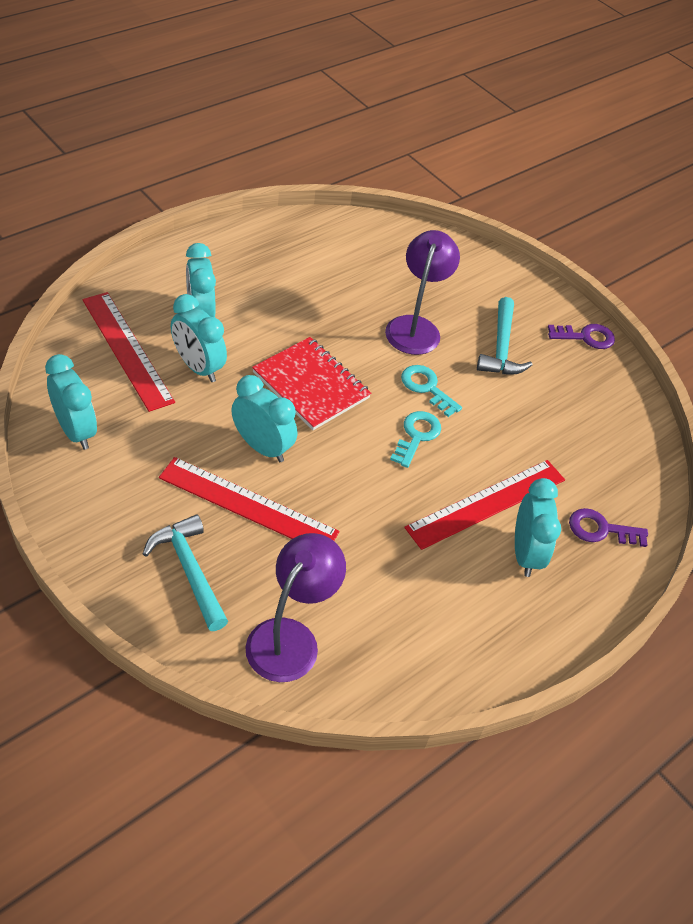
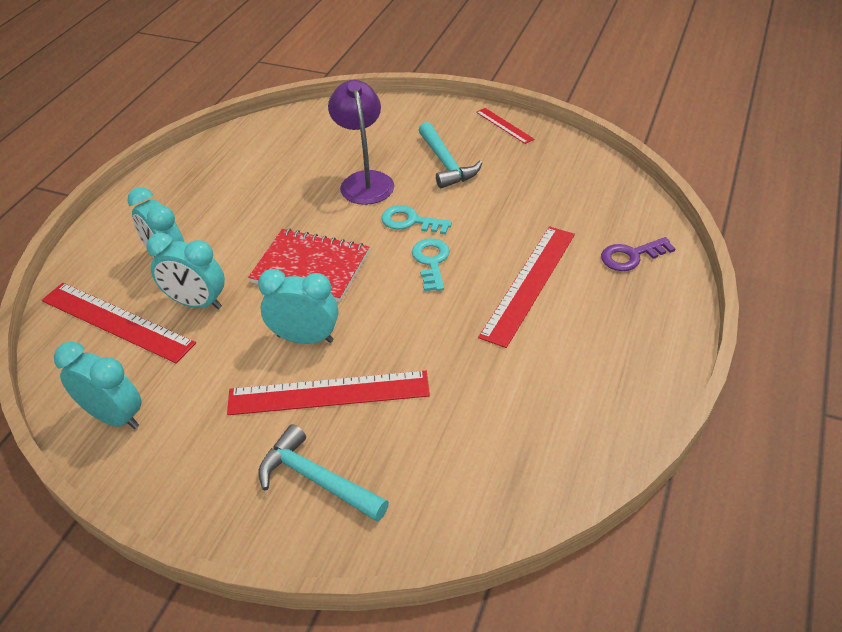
camera: 20 degrees left, 5 degrees down
purple lamp [246,533,346,682] -> none
turquoise clock [515,478,561,577] -> none
purple key [548,324,615,349] -> red ruler [476,108,534,144]

